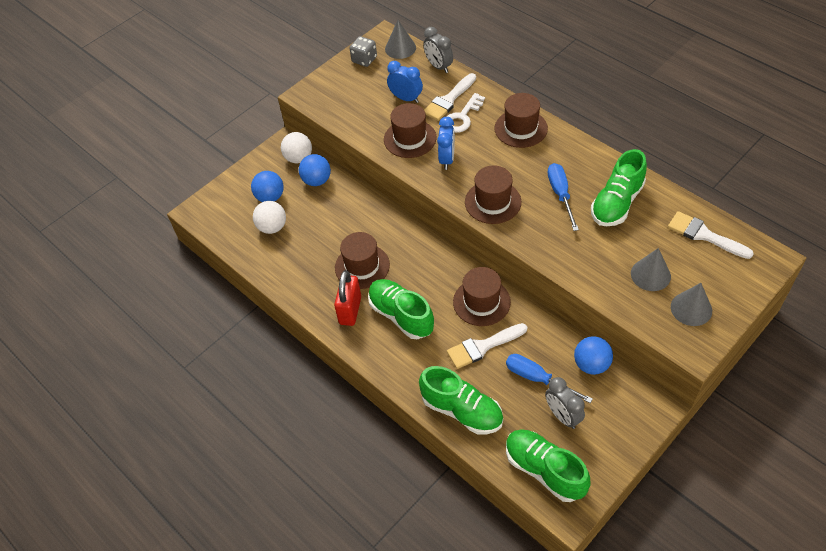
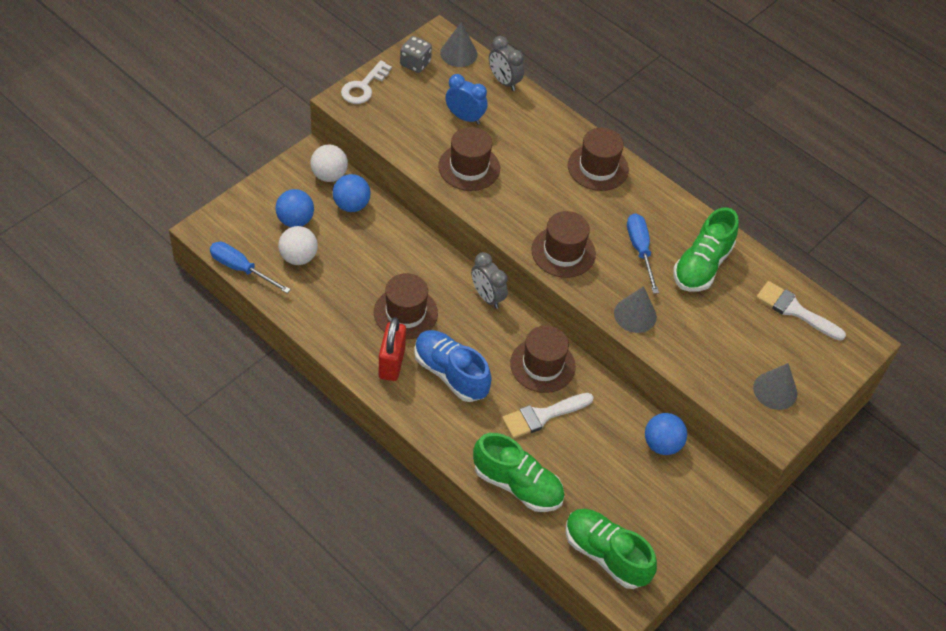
camera: 10 degrees left, 0 degrees up
green shoe [368,279,434,339] -> blue shoe [414,330,492,402]
white brush [424,73,476,121] -> none
blue clock [437,117,455,170] -> none
white key [446,93,485,133] -> white key moved to [341,60,392,104]
blue screwdriver [506,354,593,403] -> blue screwdriver moved to [210,242,291,293]
grey clock [545,377,585,429] -> grey clock moved to [471,252,508,309]
grey cone [631,248,671,291] -> grey cone moved to [614,286,657,333]

